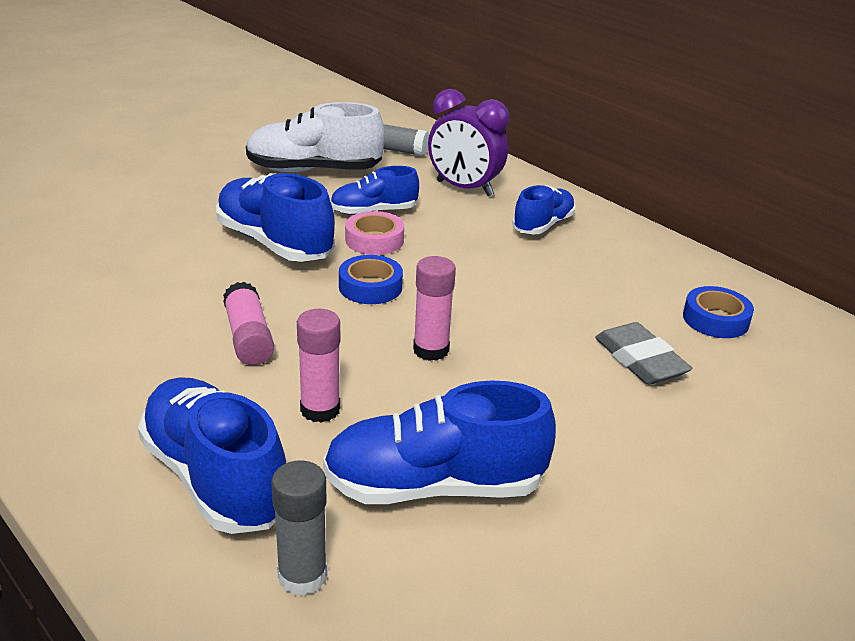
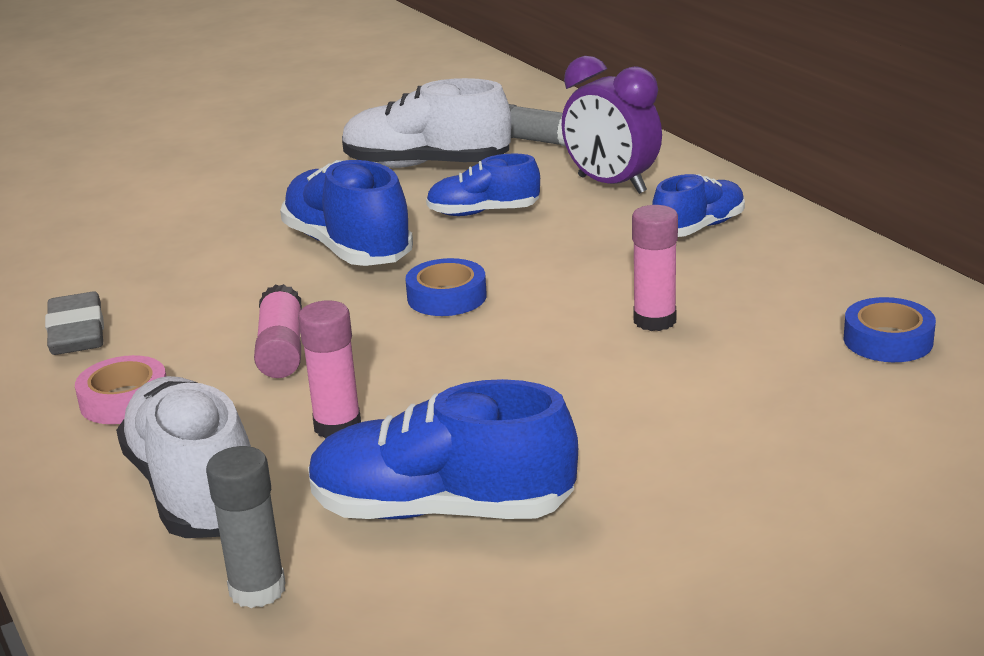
camera: 15 degrees right, 5 degrees down
blue shoe [138,377,286,534] -> white shoe [116,376,251,538]
pink tape [345,211,404,255] -> pink tape moved to [75,355,166,424]
pink glue stick [413,256,456,361] -> pink glue stick moved to [632,205,678,331]
grey eraser [595,322,692,385] -> grey eraser moved to [45,291,104,355]

